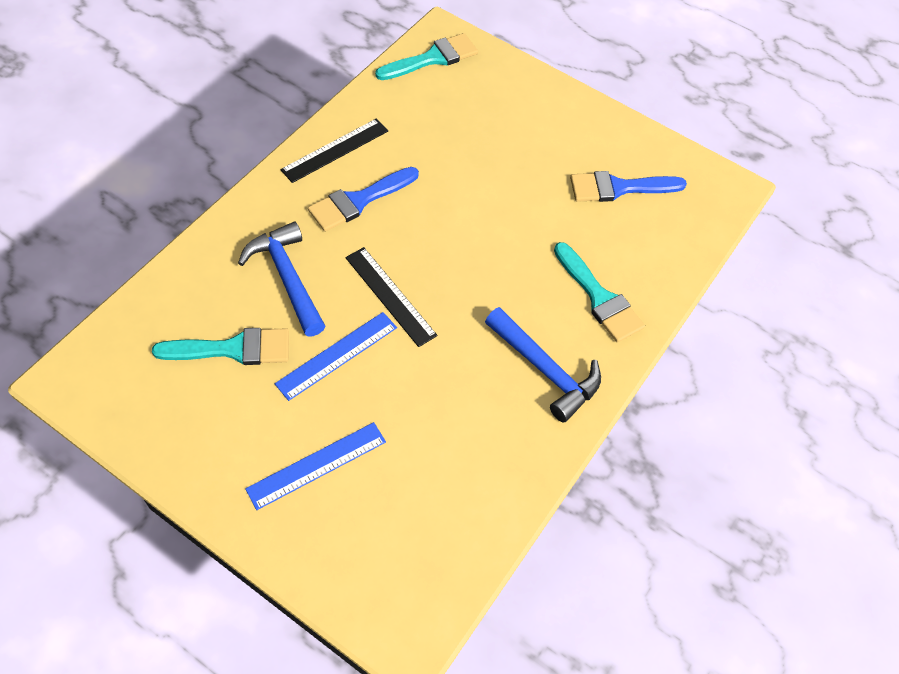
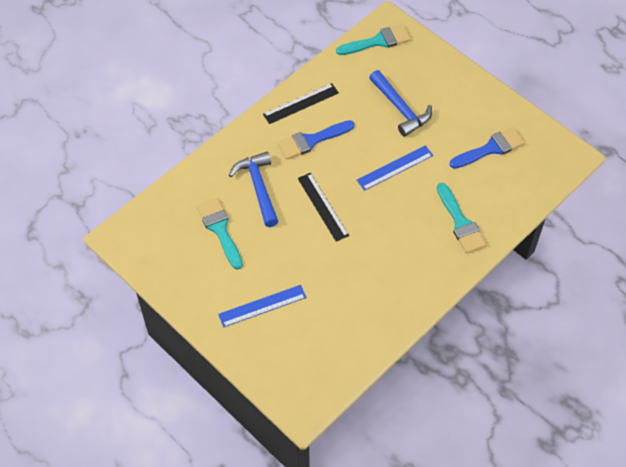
camera: 15 degrees right, 0 degrees up
turquoise brush [152,328,289,365] -> turquoise brush turned 120 degrees counterclockwise [197,198,243,270]
blue ruler [275,312,397,401] -> blue ruler moved to [357,145,433,191]
blue hammer [485,307,601,423] -> blue hammer moved to [369,70,432,137]
blue brush [570,171,687,202] -> blue brush turned 150 degrees clockwise [449,127,525,169]

